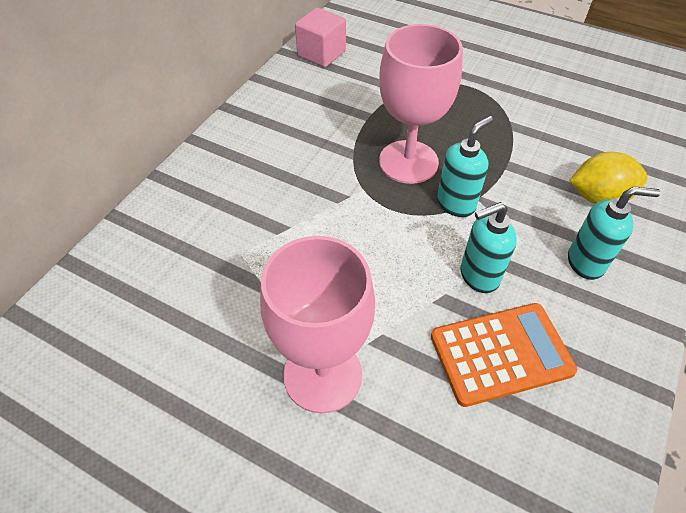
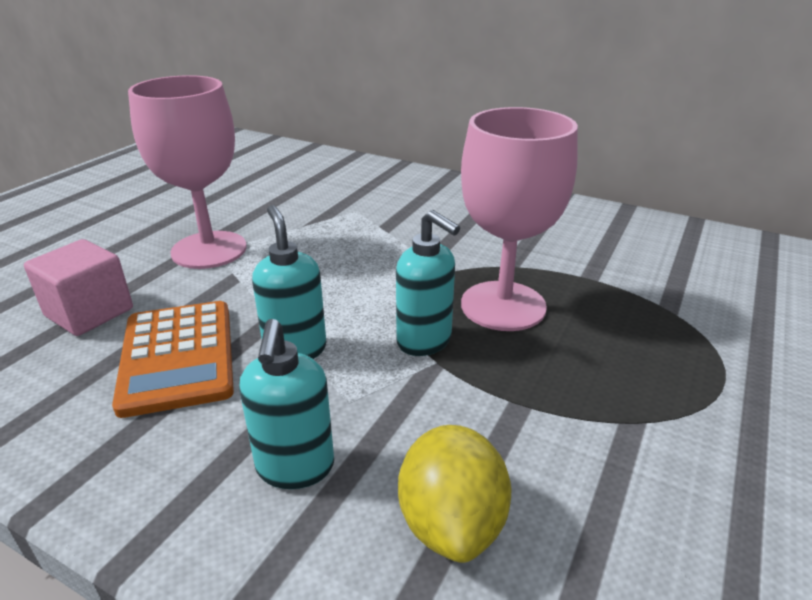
camera: 90 degrees right, 20 degrees down
pink cube [295,8,346,67] -> pink cube moved to [24,239,133,336]

